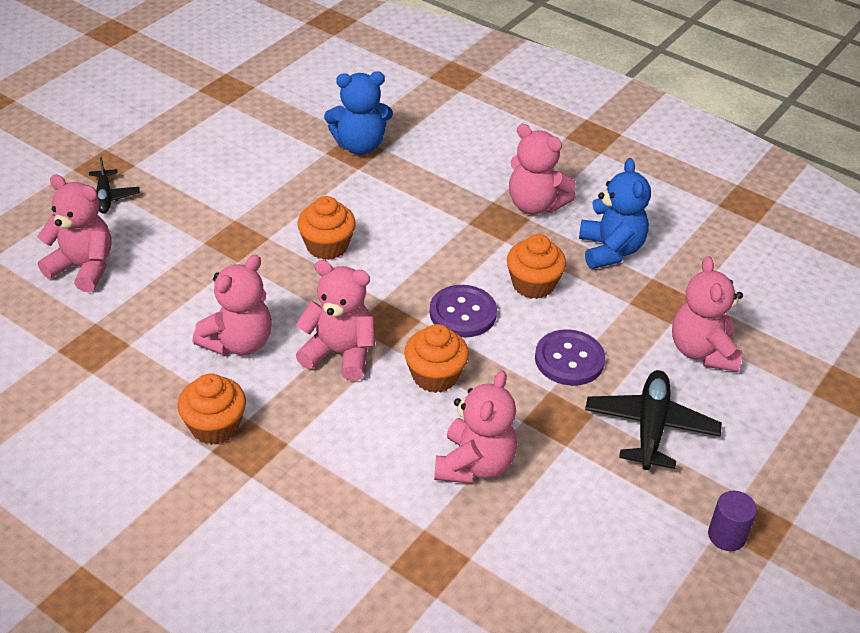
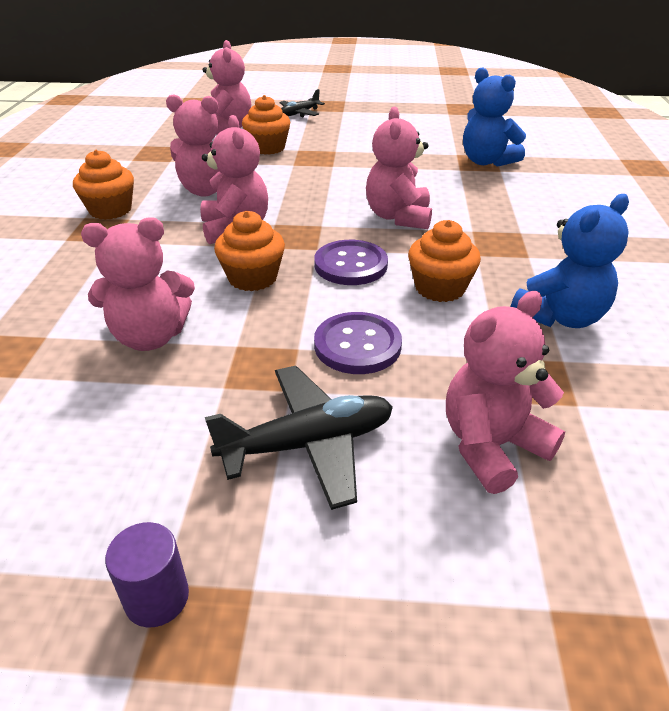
camera: 60 degrees right, 5 degrees down
orange cupcake [297,196,356,260] -> orange cupcake moved to [242,95,290,155]
pink teddy bear [509,124,576,214] -> pink teddy bear moved to [366,107,432,229]

